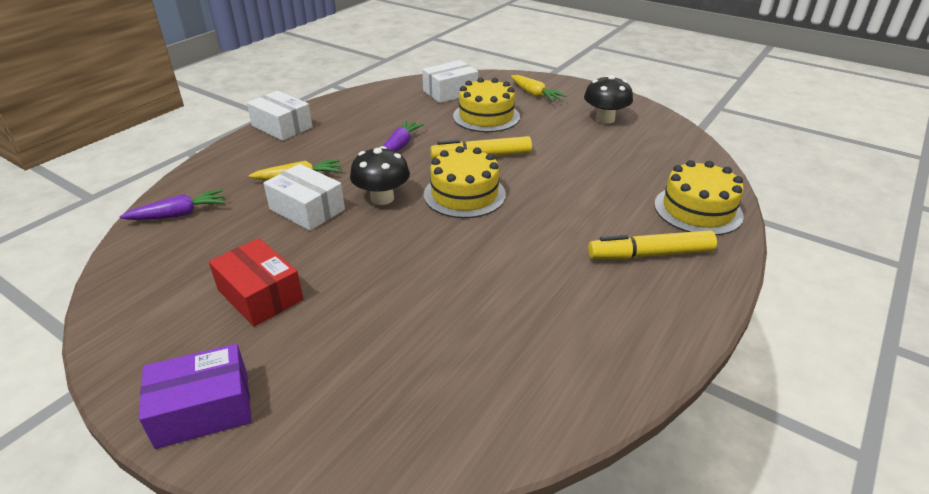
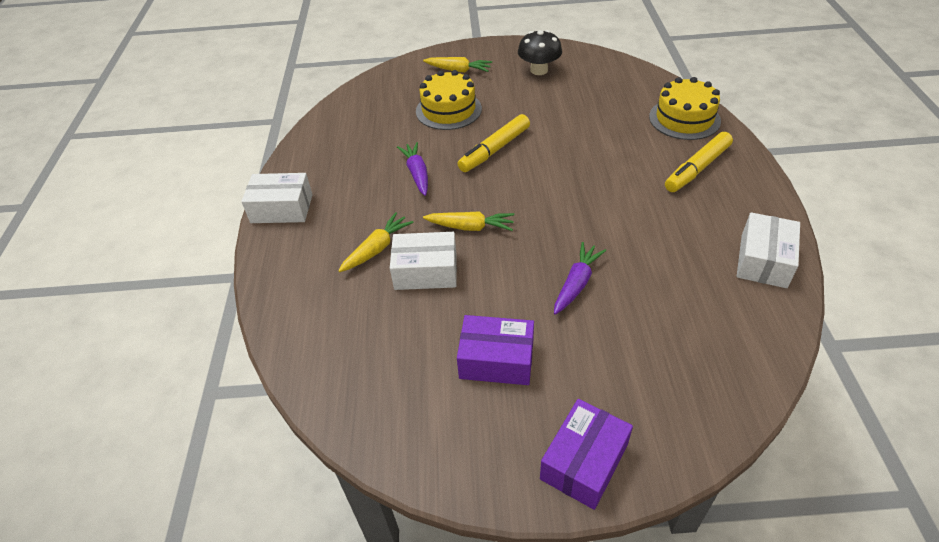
camera: 35 degrees left, 10 degrees up
purple carrot [119,189,226,220] -> purple carrot moved to [554,242,606,315]
red box [209,238,303,327] -> purple box [457,315,534,385]
black mushroom [350,146,410,205] -> yellow carrot [423,211,514,231]
white box [422,60,478,103] -> white box moved to [737,212,800,288]
yellow cake [424,146,506,218] -> none

